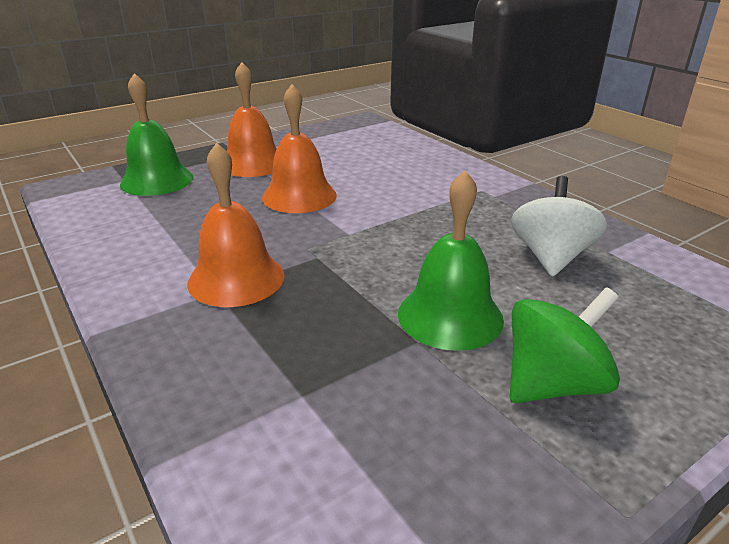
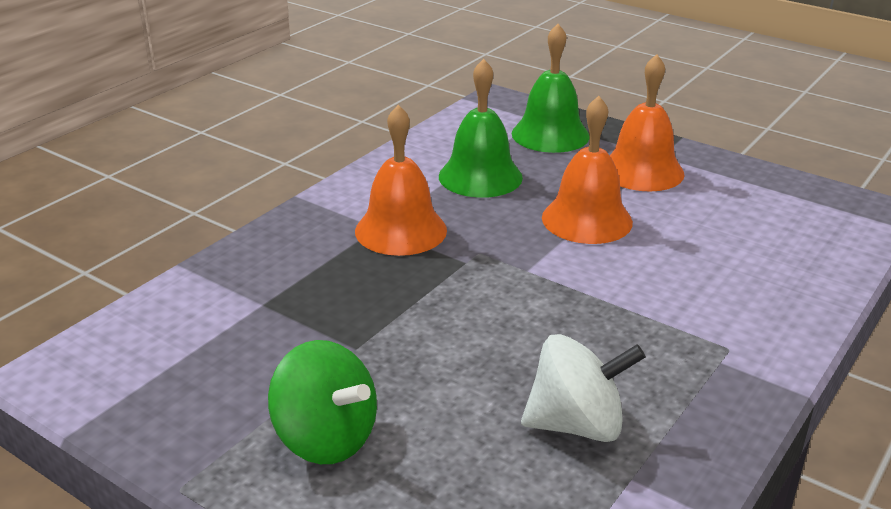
camera: 70 degrees right, 0 degrees up
green bell [398,170,504,351] -> green bell moved to [439,59,523,198]

